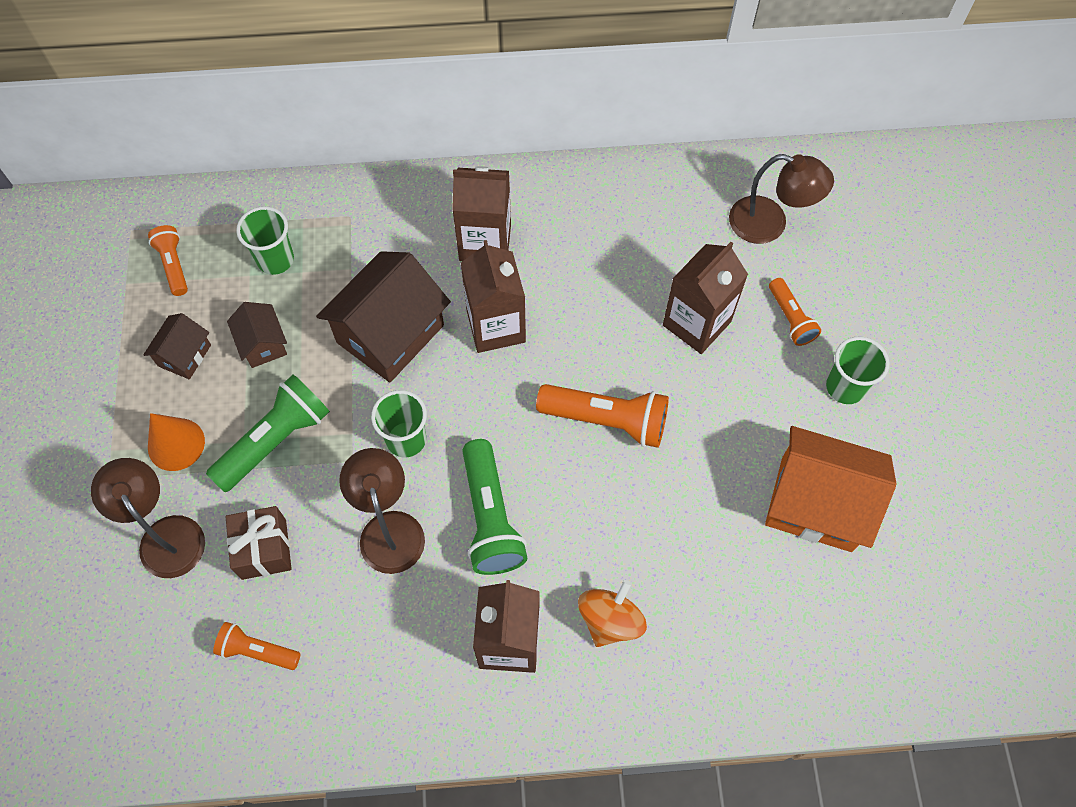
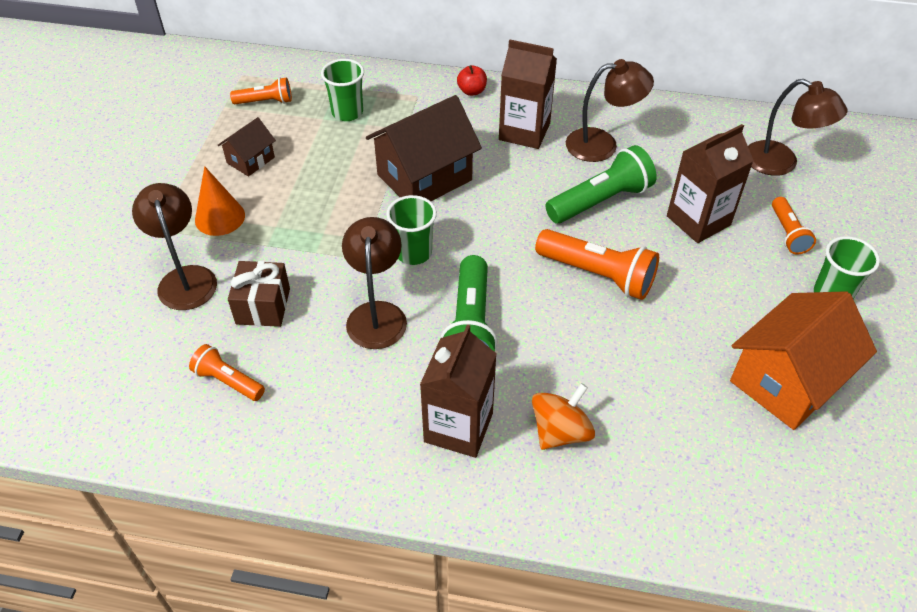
camera: 15 degrees right, 15 degrees down
orange flashlight [148,225,188,296] -> orange flashlight turned 90 degrees clockwise [230,77,292,104]
green flashlight [206,374,330,492] -> green flashlight moved to [546,145,657,224]
brown house [227,302,287,368] -> none
brown carton [461,240,526,353] -> none
orange house [765,426,896,552] -> orange house turned 75 degrees counterclockwise [730,291,877,430]
none -> red apple [457,65,487,96]
none -> brown lamp [566,59,654,162]

